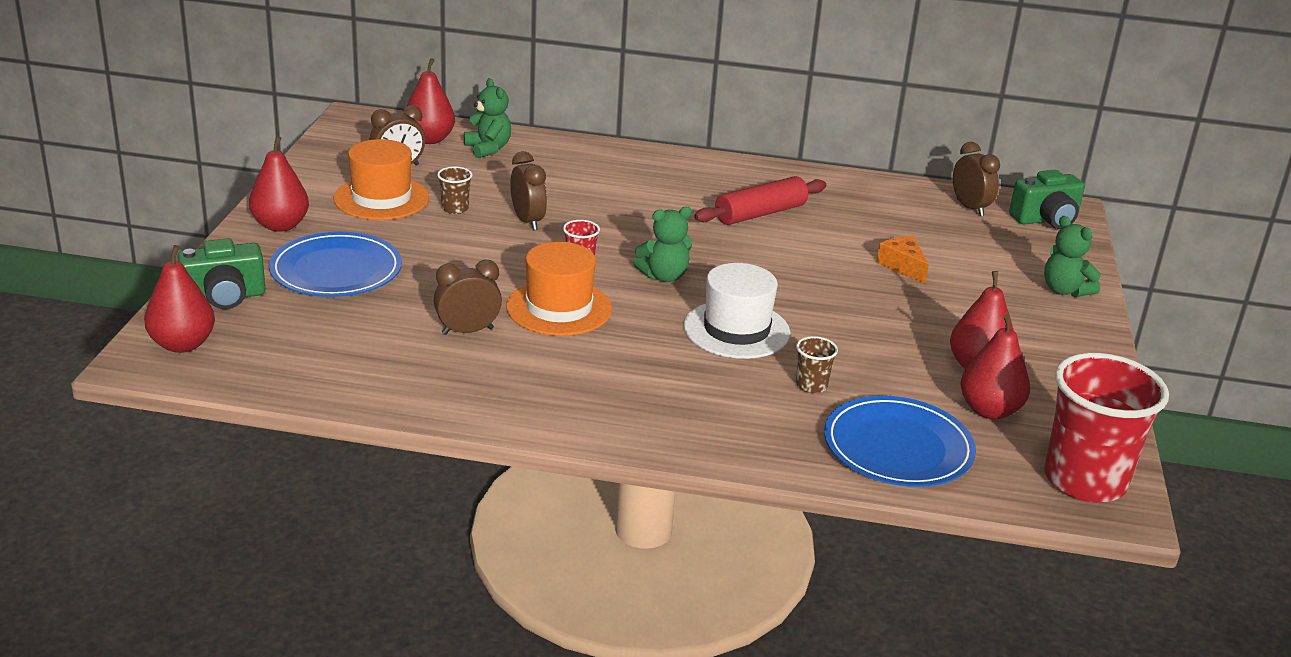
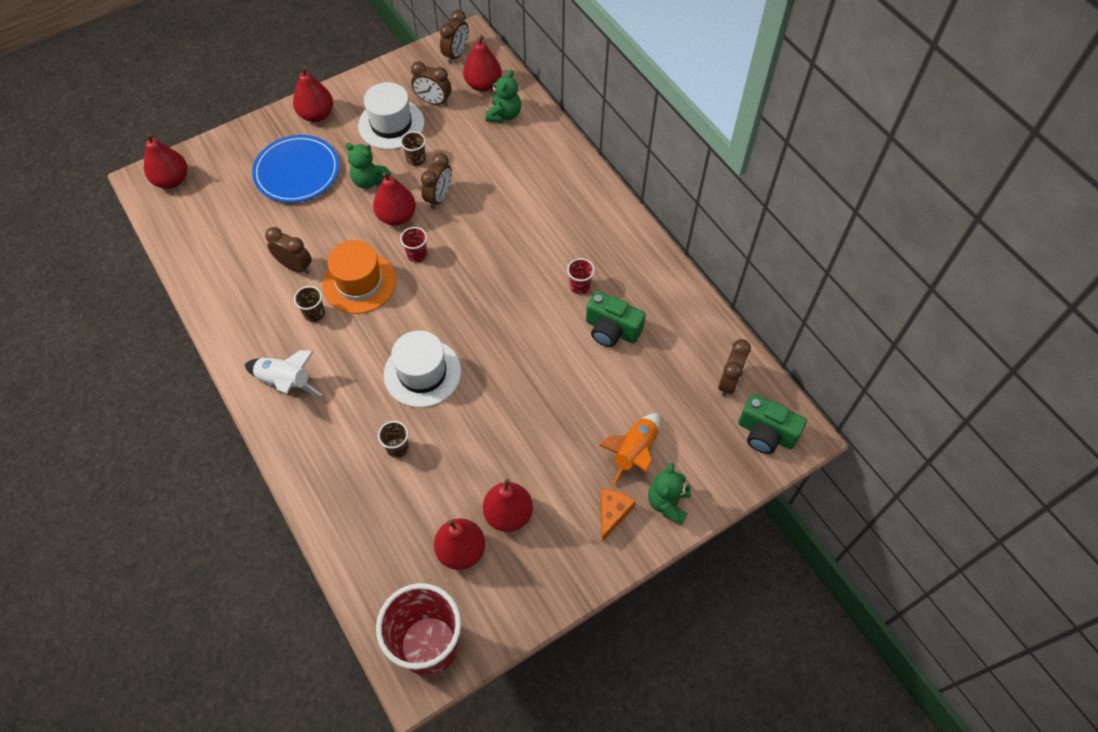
camera: 50 degrees right, 30 degrees up
green camera [177,238,265,309] -> green camera moved to [586,291,646,347]
orange hat [333,139,429,220] -> white hat [358,82,425,149]
green teddy bear [633,206,692,282] -> green teddy bear moved to [345,143,391,189]
red rolling pin [694,176,826,225] -> red cup [567,258,595,294]
blue plate [824,396,976,487] -> none
orange cheese [876,236,929,284] -> orange cheese moved to [600,489,636,542]
none -> white rocket [244,350,322,396]
none -> brown cup [294,286,325,322]
none -> red pear [373,172,416,226]
none -> brown clock [440,10,469,64]
none -> orange rocket [599,413,660,486]

